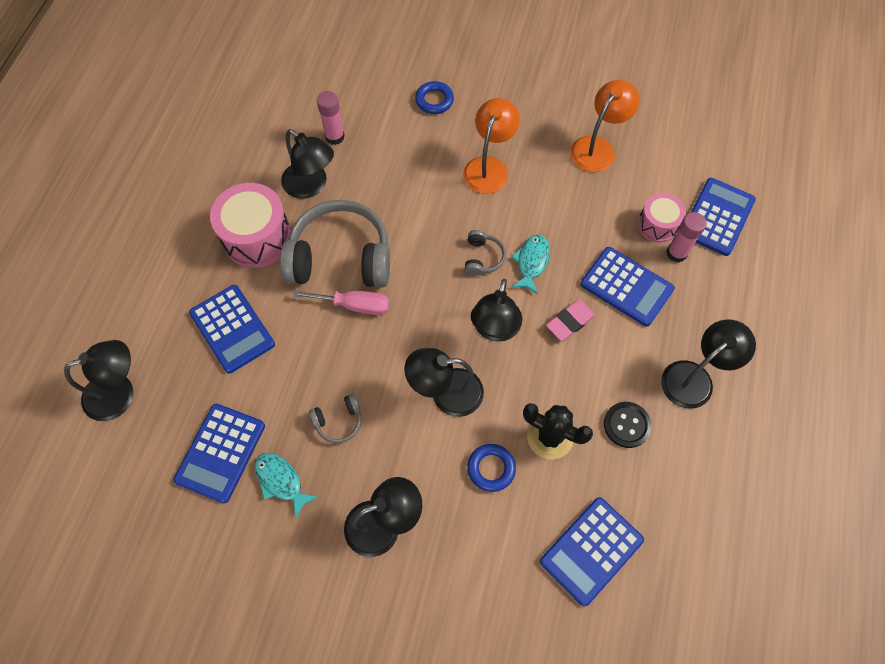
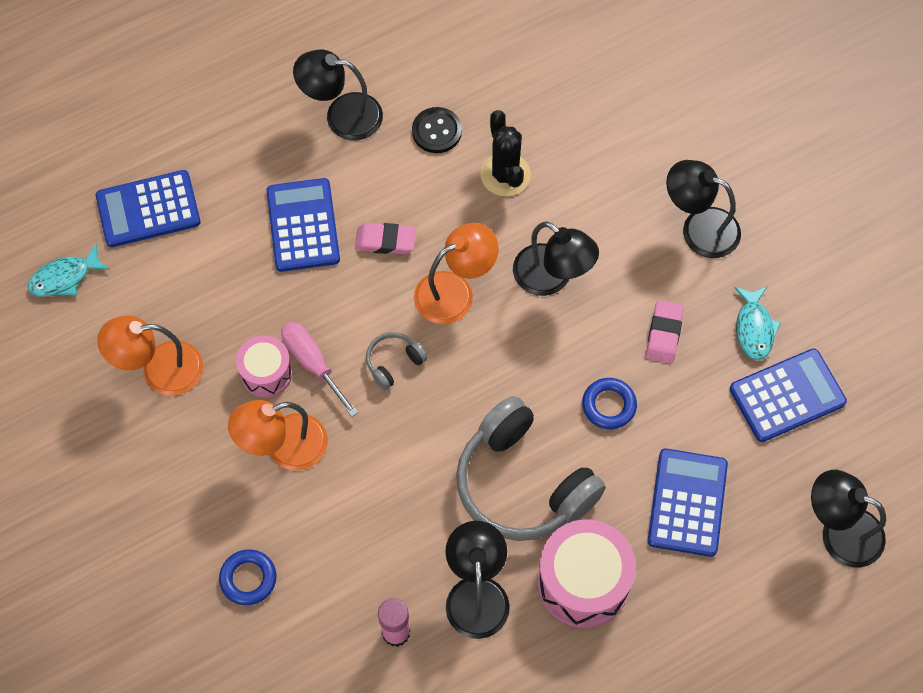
camera: 135 degrees left, 0 degrees up
pink screwdriver [293,290,390,315] -> pink screwdriver moved to [281,322,358,417]
grey headphones [309,394,362,443] -> pink eraser [646,300,684,364]
blue ring [467,444,516,492] -> blue ring moved to [582,378,637,429]
black lamp [471,279,522,342] -> orange lamp [414,223,499,324]
turquoise fish [511,235,550,294] -> turquoise fish moved to [28,244,110,297]
blue calculator [540,497,644,606] -> none
pink drum [637,193,686,243] -> pink drum moved to [236,335,292,397]
pink glue stick [666,212,707,262] -> none

